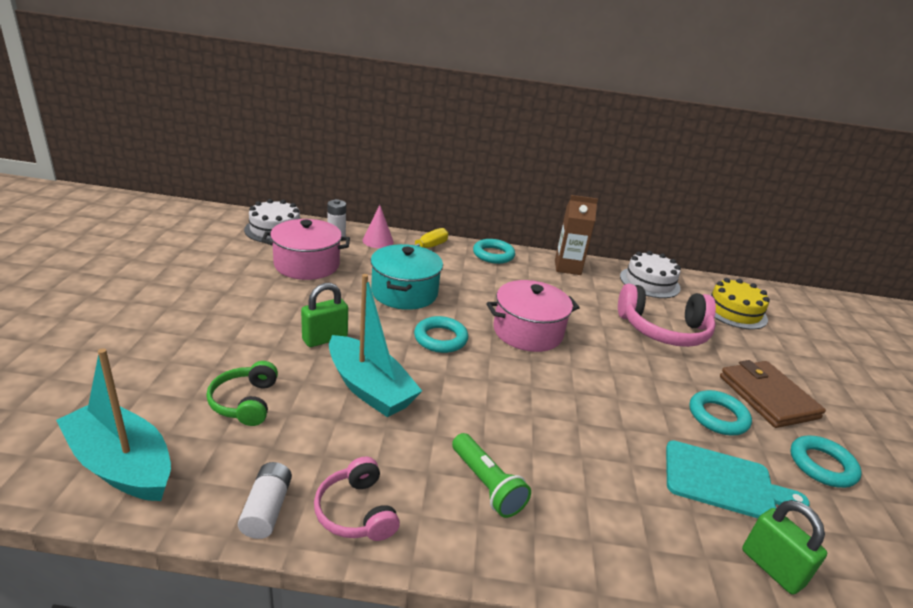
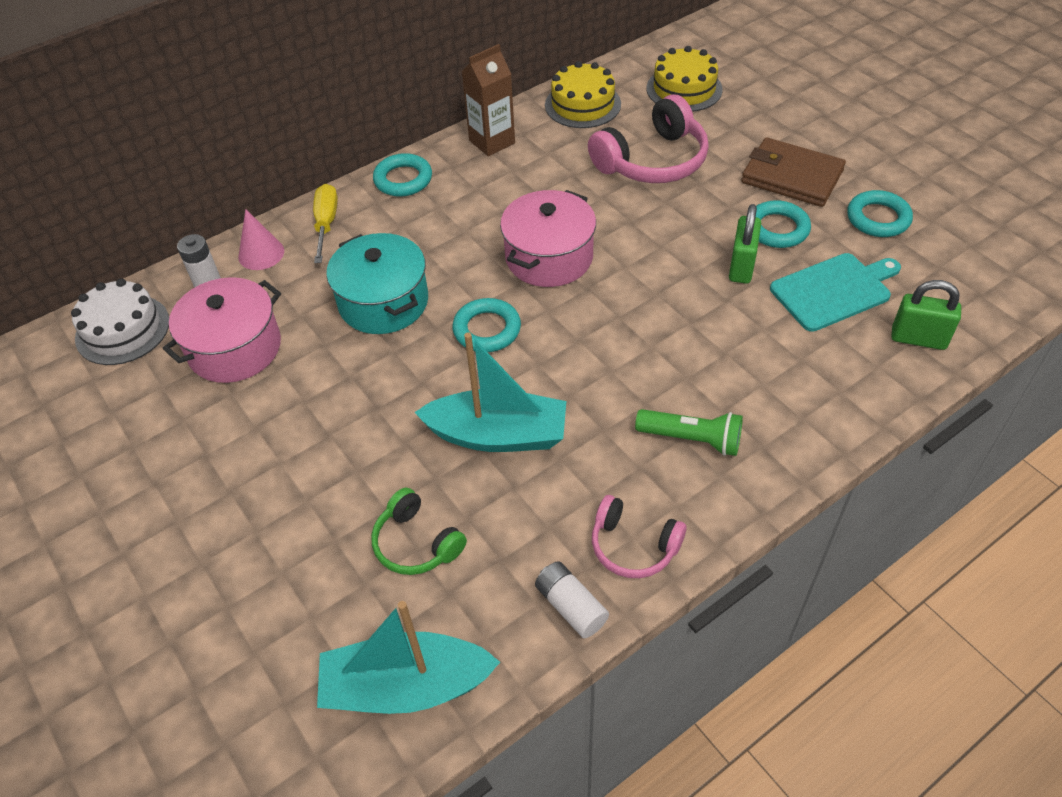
camera: 35 degrees left, 20 degrees up
green padlock [301,283,348,347] -> green padlock moved to [729,204,761,284]
white cake [620,251,681,298] -> yellow cake [545,61,621,128]

